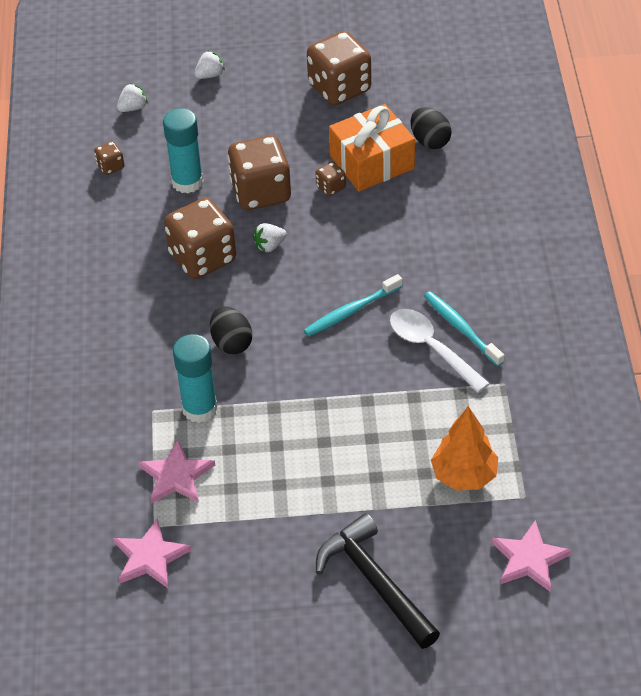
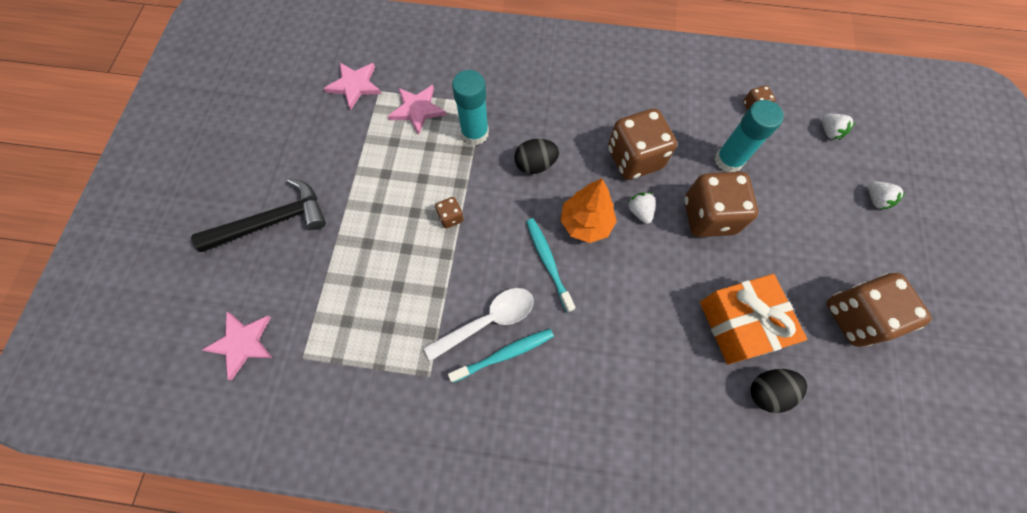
camera: 100 degrees right, 20 degrees up
brown dice [316,162,346,196] -> brown dice moved to [435,197,464,228]
orange tree [431,406,498,490] -> orange tree moved to [560,178,617,243]

